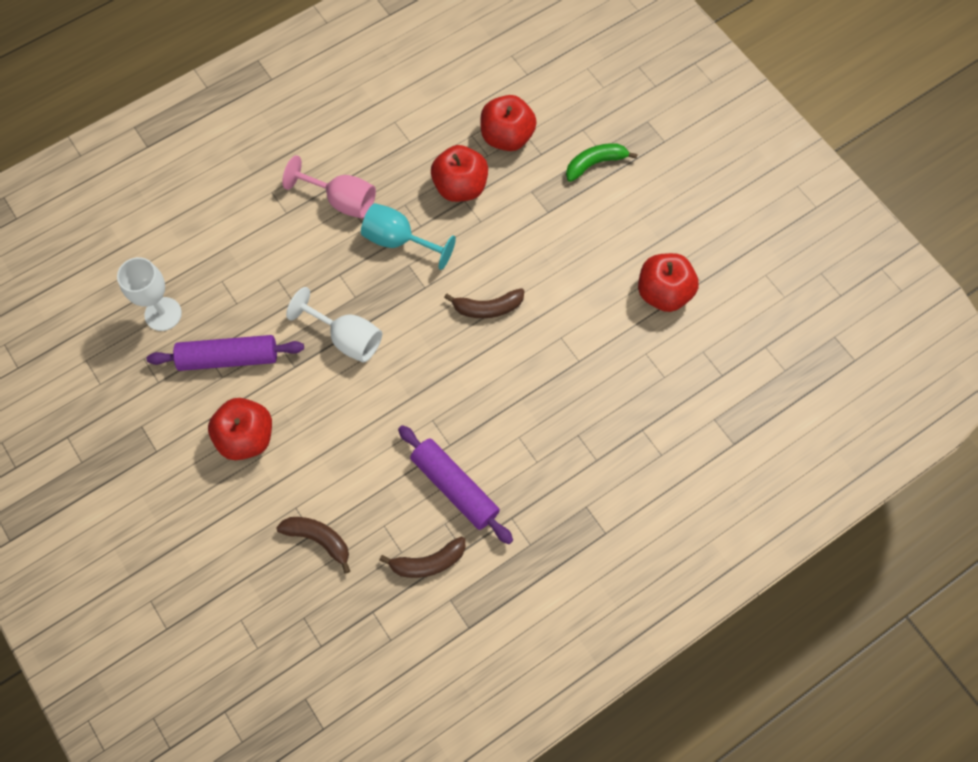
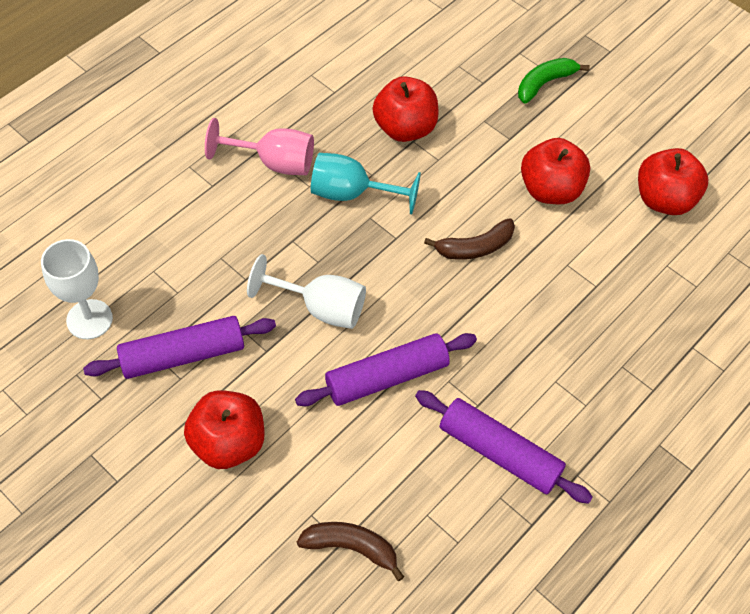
camera: 15 degrees left, 10 degrees down
brown banana [379,537,465,578] -> none
red apple [480,95,537,151] -> red apple moved to [521,138,590,204]
none -> purple rolling pin [295,333,477,406]

